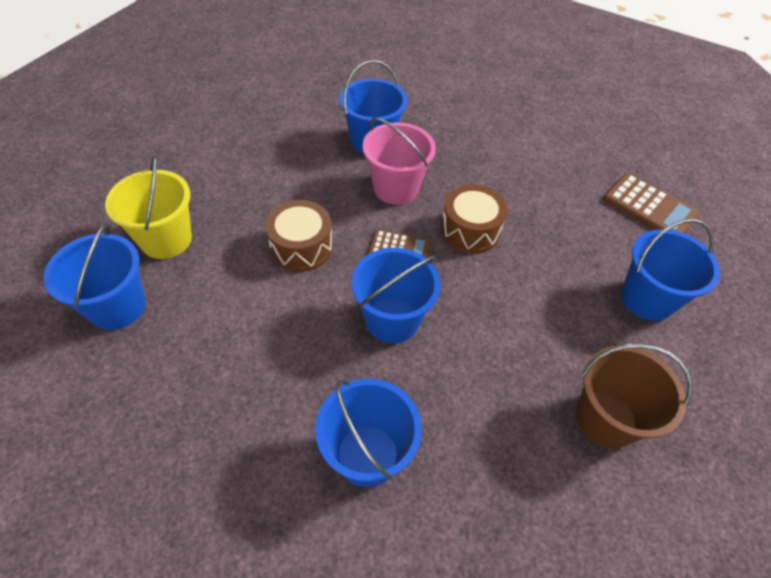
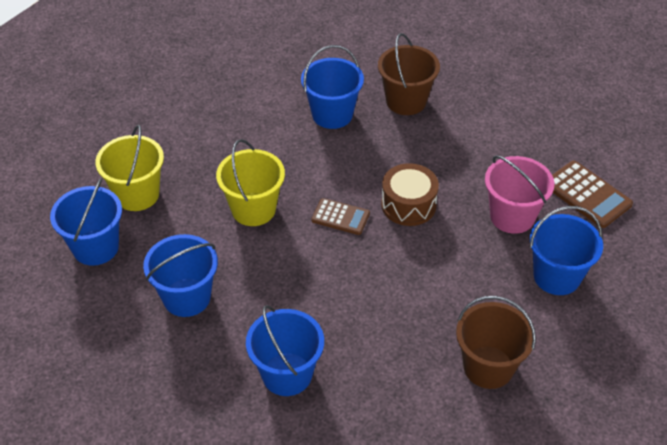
camera: 10 degrees right, 5 degrees down
brown drum [265,200,333,272] -> yellow bucket [216,139,285,226]
blue bucket [351,248,440,343] -> blue bucket moved to [143,234,218,317]
pink bucket [362,118,436,205] -> pink bucket moved to [485,155,555,234]
none -> brown bucket [378,33,440,115]

